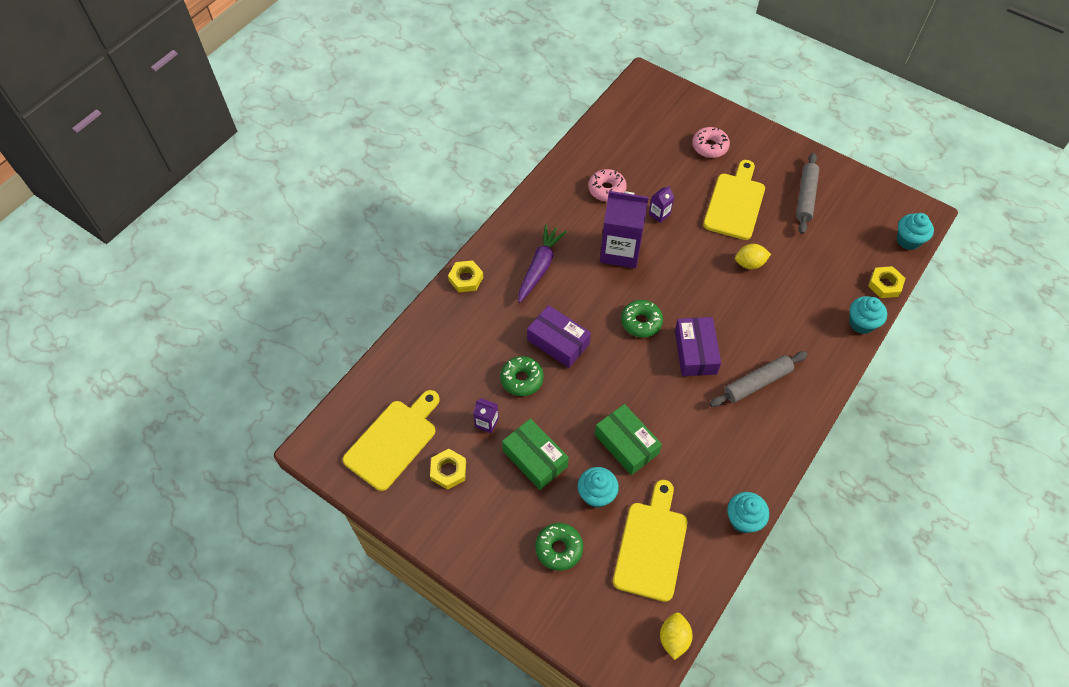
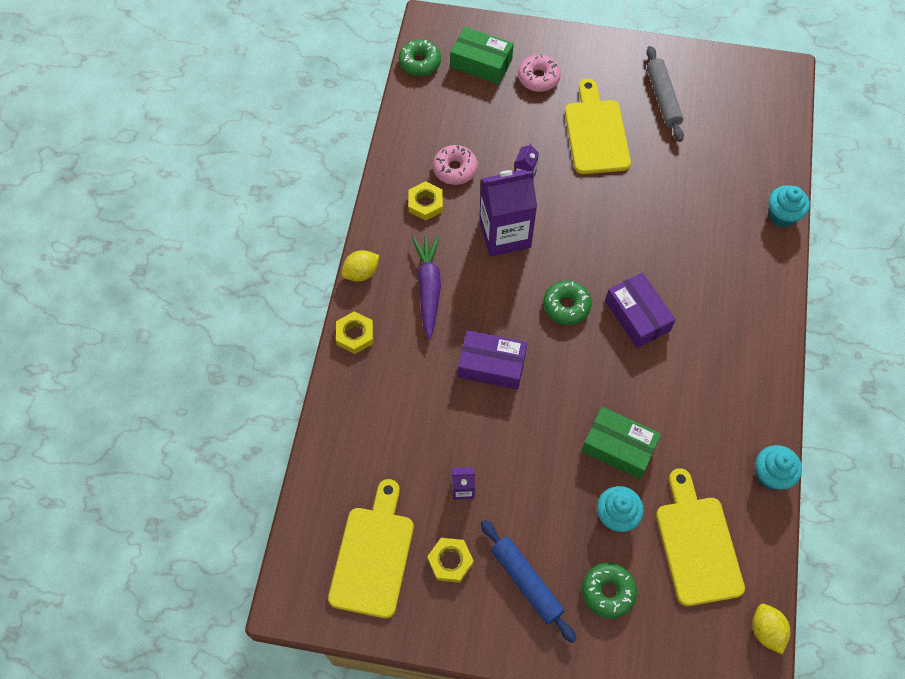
camera: 25 degrees left, 5 degrees up
green donut [500,356,544,396] -> green donut moved to [399,40,441,76]
green box [502,418,569,490] -> green box moved to [450,27,514,84]
grey rolling pin [710,351,808,407] -> none
yellow lemon [735,244,771,269] -> yellow lemon moved to [341,250,379,282]
yellow nut [868,266,906,298] -> yellow nut moved to [408,181,443,221]
turquoise cupcake [897,213,934,250] -> none
none -> blue rolling pin [481,520,576,643]

